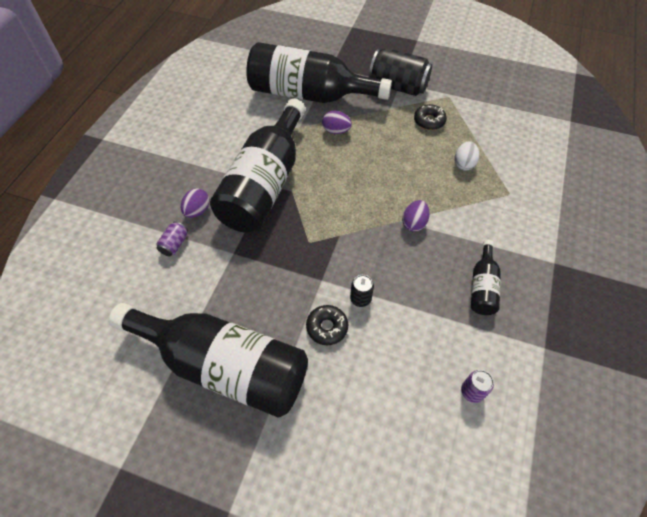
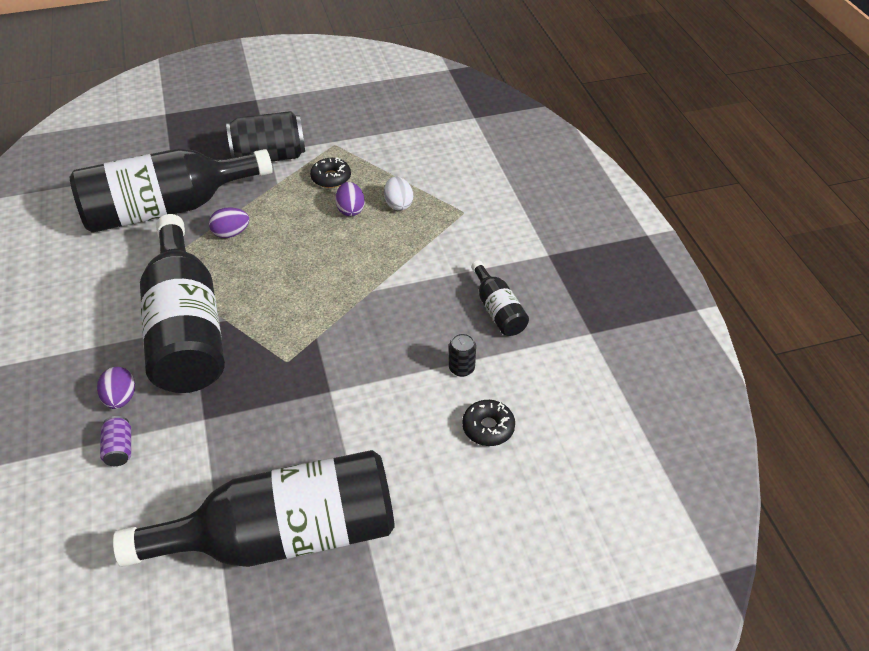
camera: 35 degrees left, 10 degrees down
black donut [306,305,348,345] -> black donut moved to [462,400,515,446]
black can [350,275,374,307] -> black can moved to [449,333,476,377]
purple egg [402,200,430,232] -> purple egg moved to [335,182,365,216]
purple can [461,370,494,403] -> none

